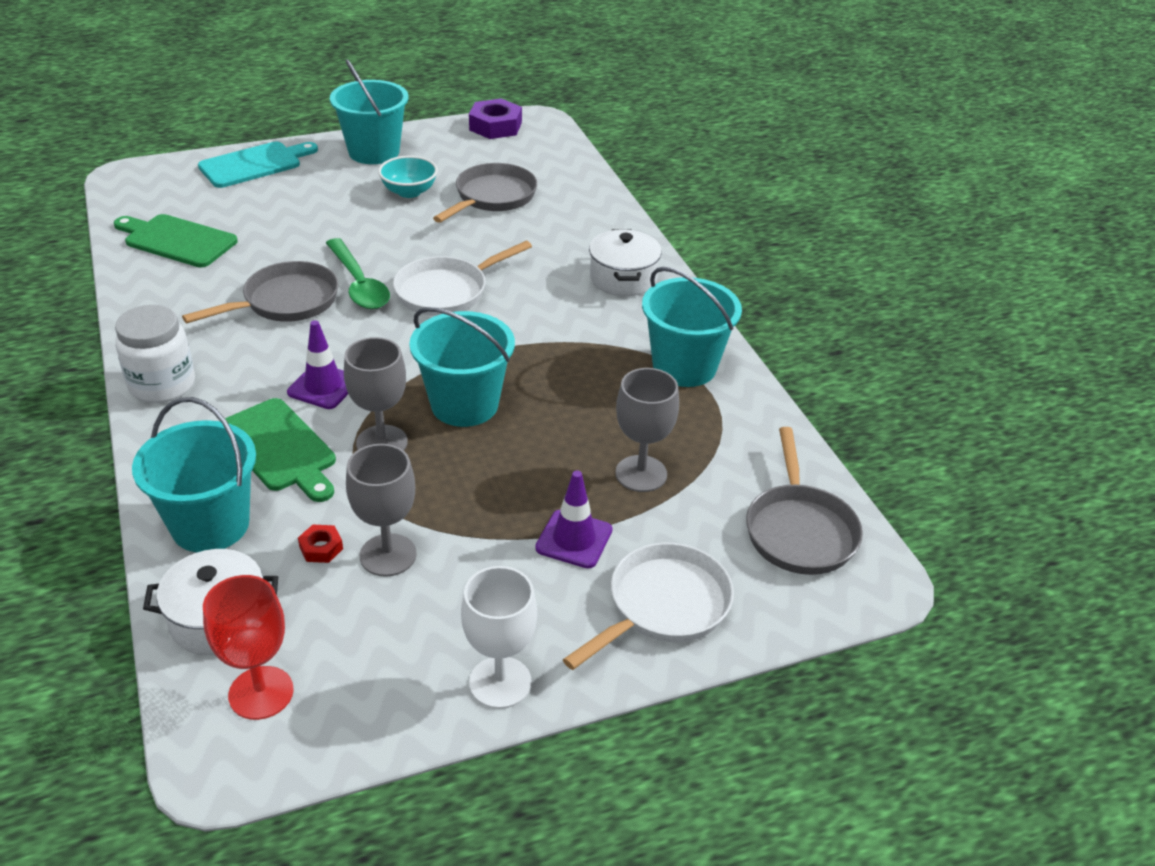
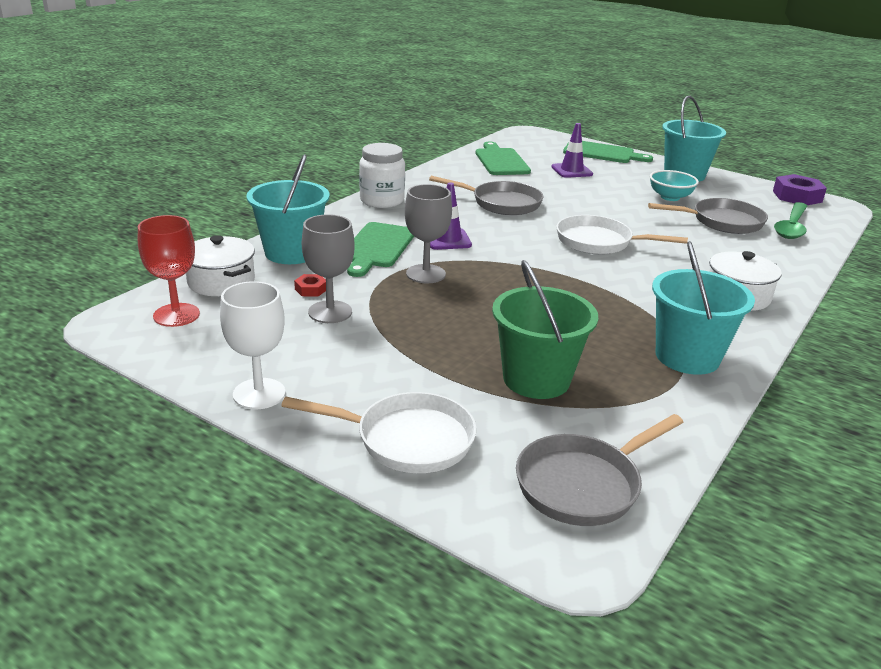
camera: 55 degrees right, 10 degrees down
turquoise cutting board [198,142,318,188] -> green cutting board [563,141,653,163]
green spoon [326,238,390,309] -> green spoon moved to [774,202,807,239]
turquoise bucket [409,307,515,427] -> none
purple traffic cone [535,471,613,568] -> purple traffic cone moved to [551,123,593,178]
grey goblet [615,368,679,492] -> green bucket [492,260,599,399]

